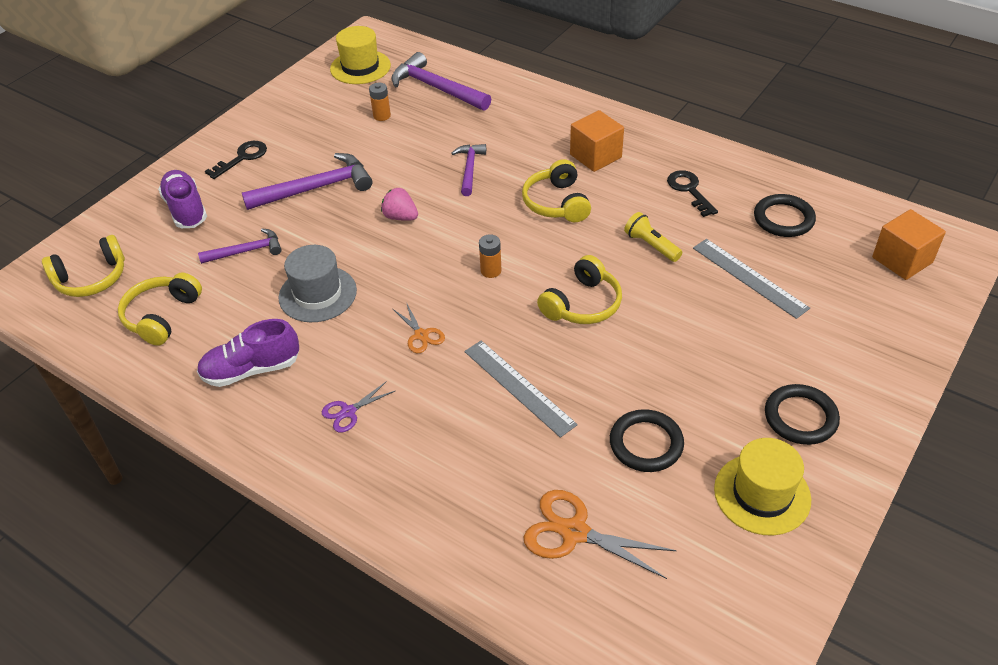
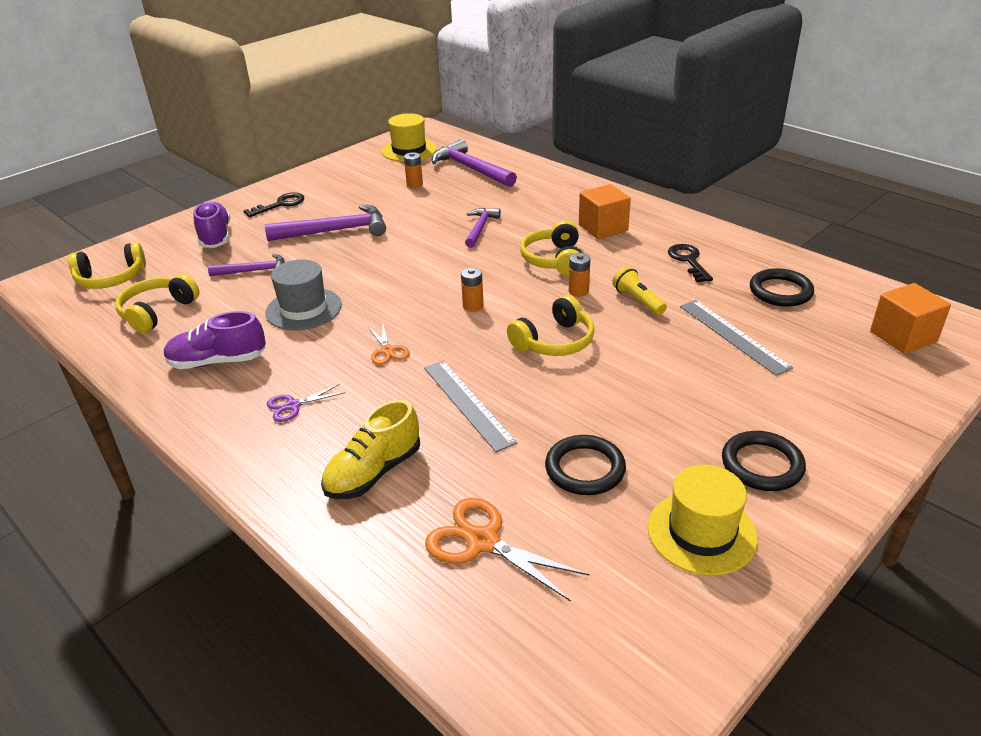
camera: 10 degrees right, 10 degrees down
pink strawberry [381,188,418,221] -> none
none -> yellow shoe [321,400,420,499]
none -> orange battery [569,253,591,297]

